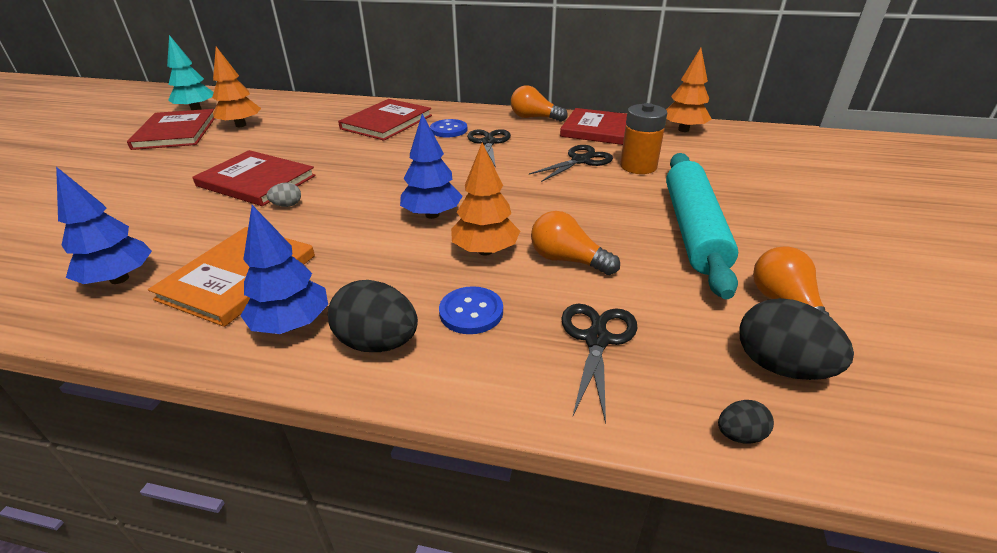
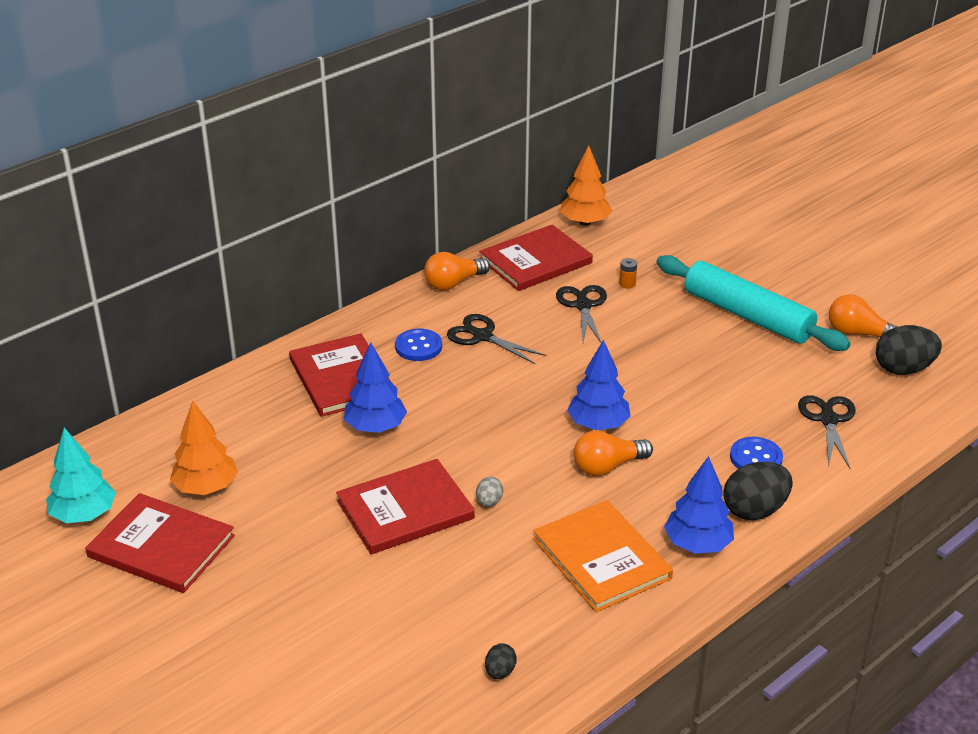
camera: 55 degrees left, 0 degrees up
blue tree [56,167,152,284] -> blue tree moved to [344,342,407,433]
orange tree [451,142,520,256] -> none
orange light bulb [531,211,620,275] -> orange light bulb moved to [574,430,653,476]
black scissors [561,304,637,424] -> black scissors turned 45 degrees clockwise [798,395,856,469]
orange battery [620,103,667,174] -> orange battery [619,258,637,289], size x0.44
black egg [718,400,774,444] -> black egg moved to [485,643,517,679]

